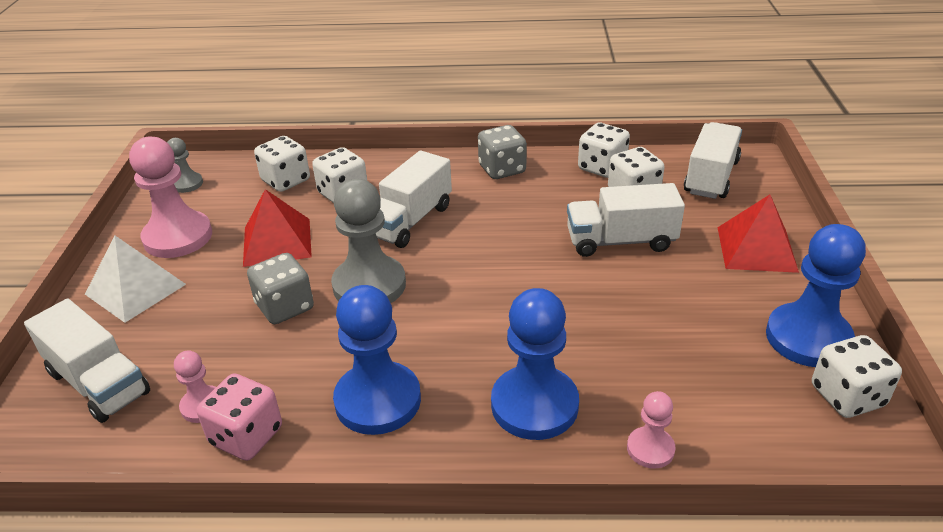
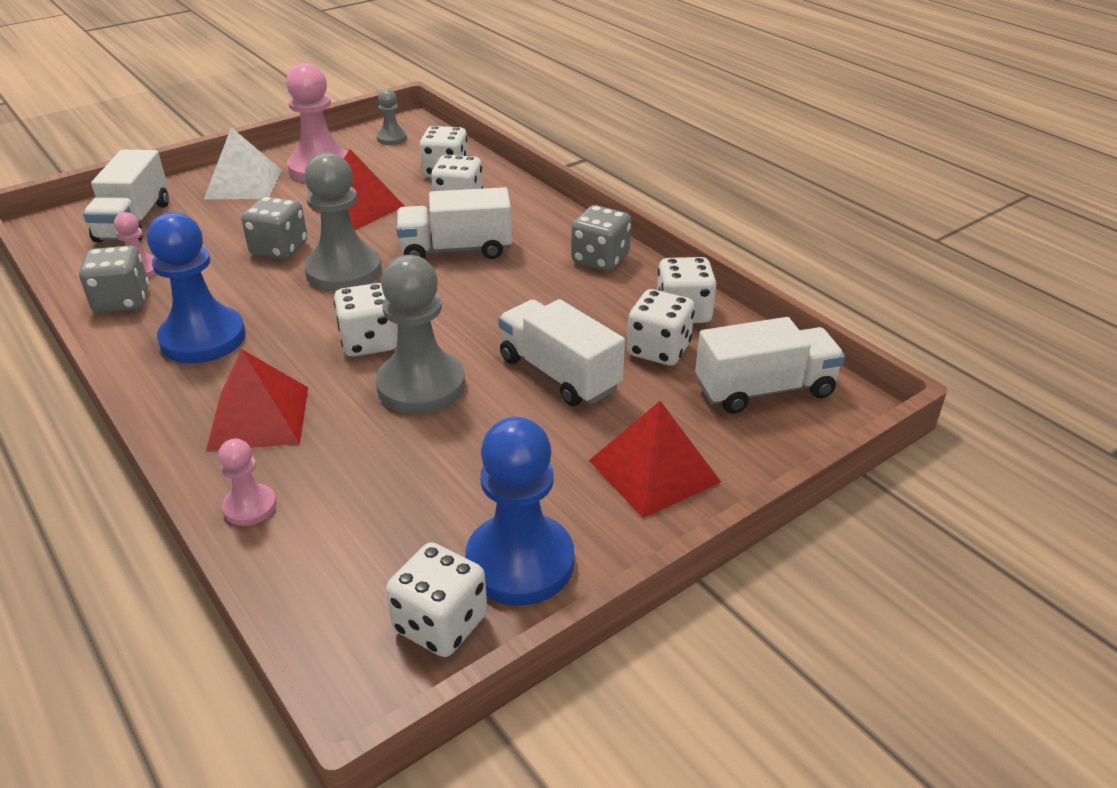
camera: 50 degrees right, 0 degrees up
pink dice [197,374,282,461] -> grey dice [79,246,149,313]
blue pawn [491,288,579,440] -> red pyramid [206,349,308,451]
none -> white dice [334,283,397,357]
none -> grey pawn [375,255,465,414]

